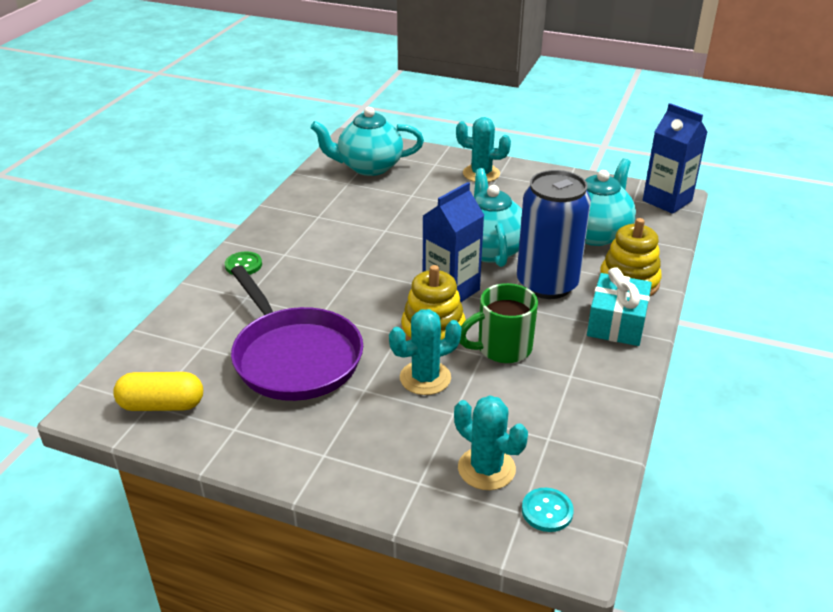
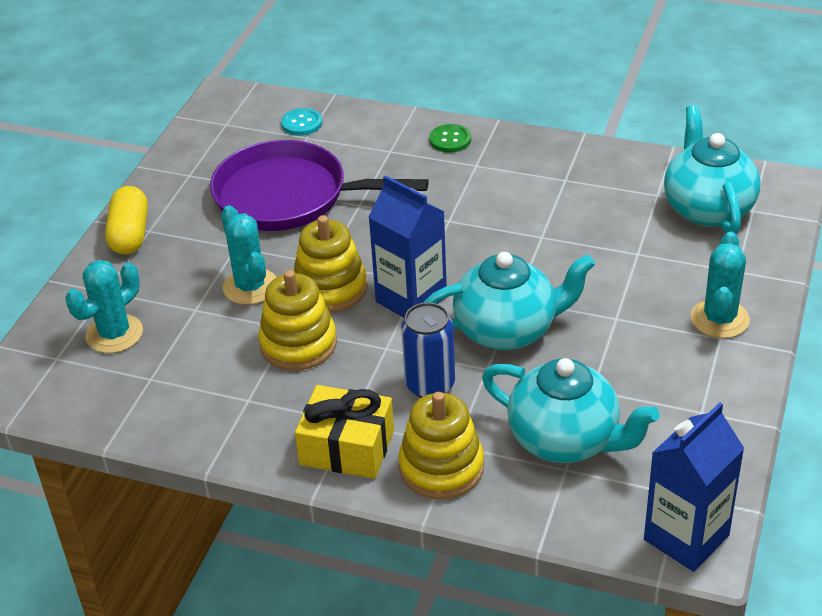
camera: 90 degrees right, 5 degrees up
yellow capsule [113,372,203,411] -> yellow capsule moved to [105,186,148,255]
purple pan [231,265,363,401] -> purple pan turned 45 degrees clockwise [210,140,429,231]
green mug [459,283,538,363] -> yellow stacking toy [258,270,337,371]
blue can [517,170,591,299] -> blue can [401,302,455,398], size x0.60
turquoise button [522,488,574,532] -> turquoise button moved to [281,108,322,136]
turquoise gift [587,267,652,346] -> yellow gift [295,385,394,479]

